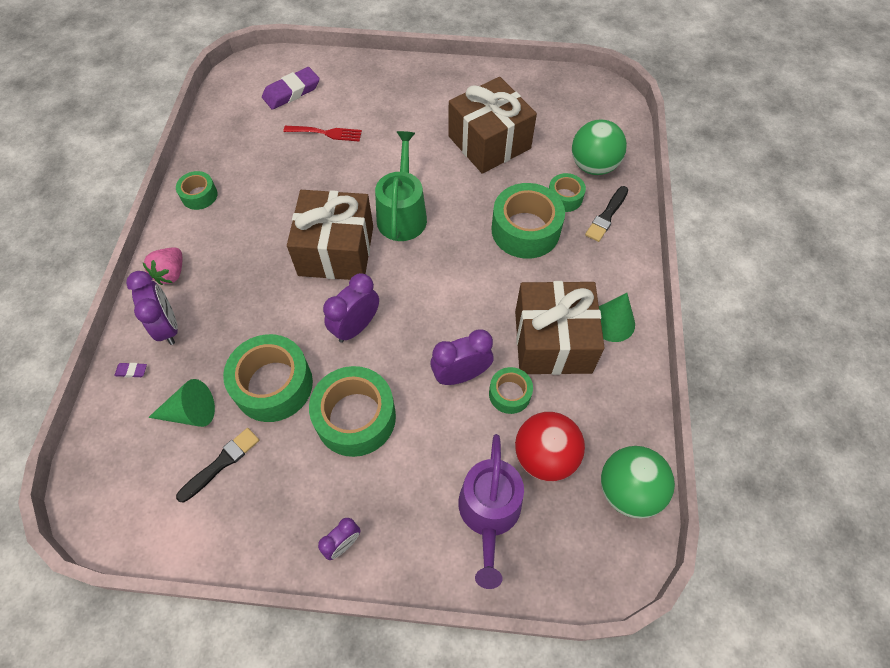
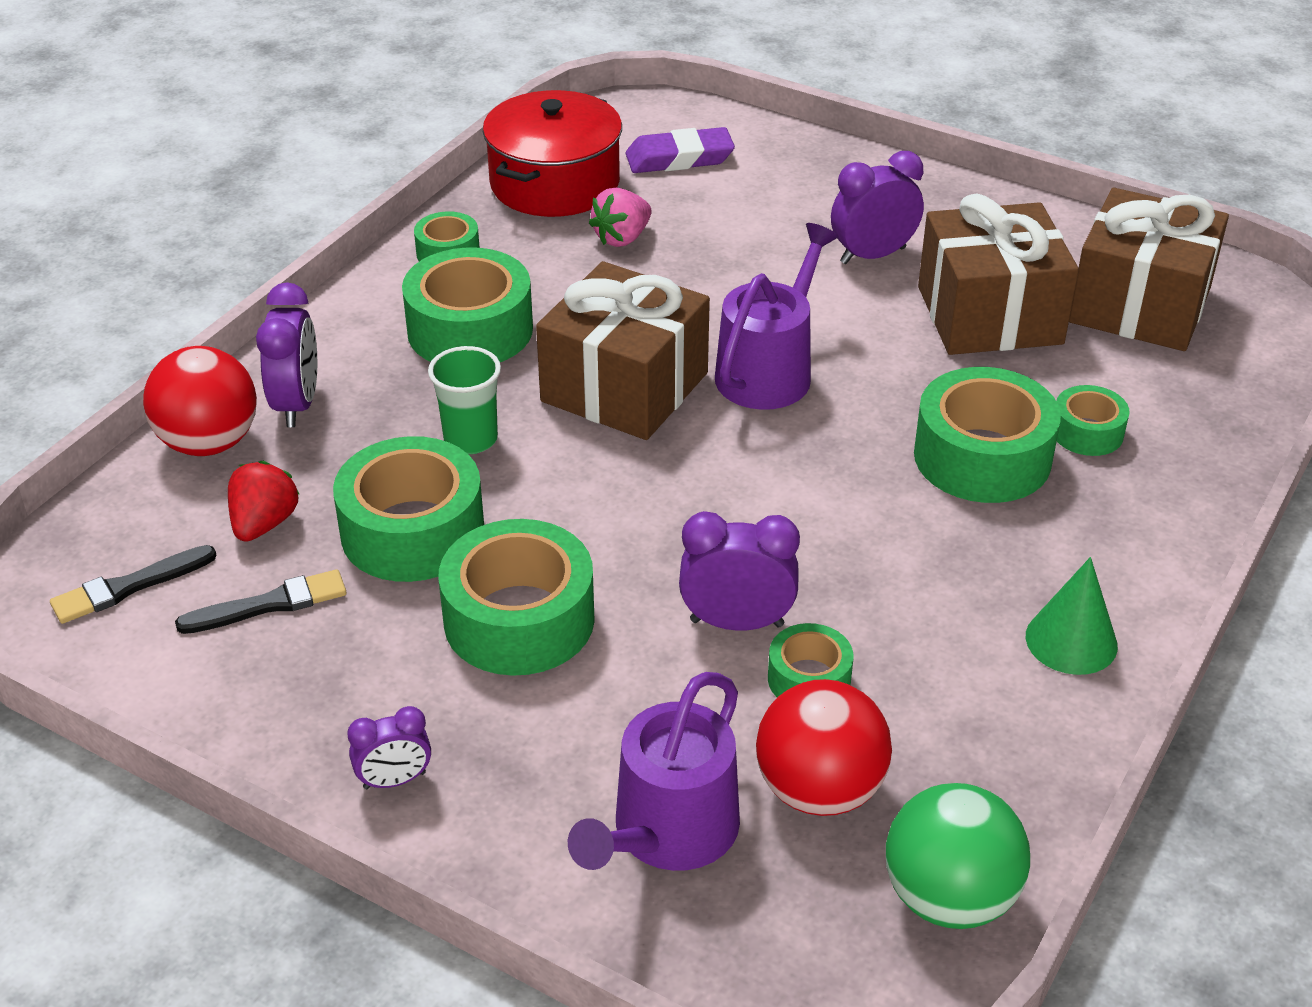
camera: 25 degrees right, 20 degrees down
purple eraser [115,363,147,377] -> red ball [143,346,257,456]
pink strawberry [142,247,182,285] -> pink strawberry moved to [589,188,652,247]
green cone [148,379,215,427] -> red strawberry [228,461,300,542]
red fork [284,126,362,141] -> none
purple clock [323,273,379,343] -> purple clock moved to [831,151,924,264]
green watering can [375,131,427,241] -> purple watering can [715,223,839,410]
brown gift [515,281,605,375] -> brown gift moved to [1069,188,1229,351]
green ball [572,119,627,175] -> none
black brush [585,186,628,242] -> black brush moved to [50,545,217,624]
none -> green tape [402,248,533,362]
none -> green cup [428,346,501,454]
none -> red pot [483,90,622,217]

